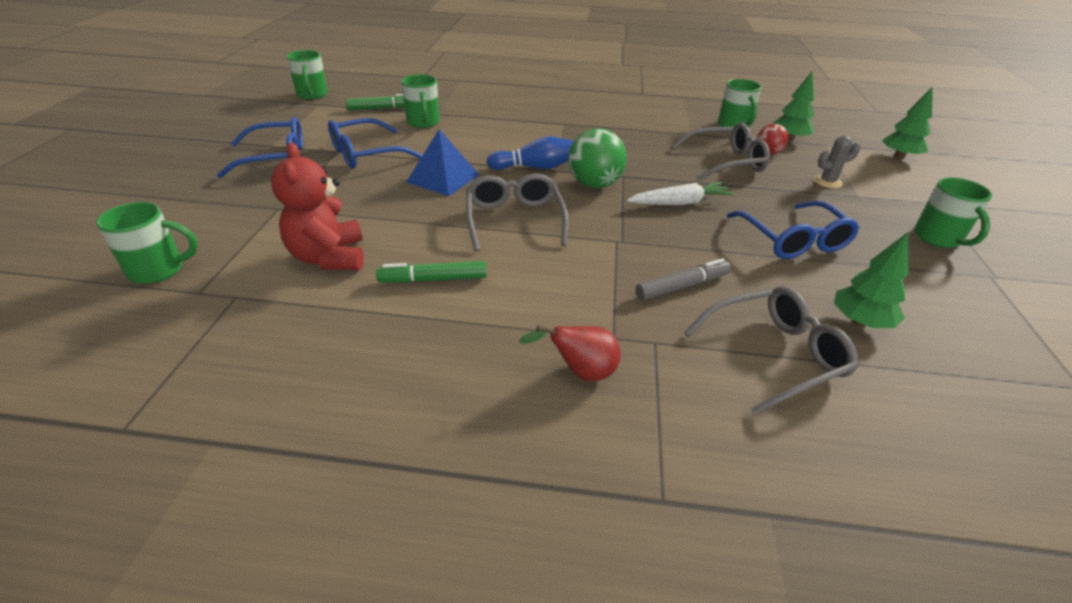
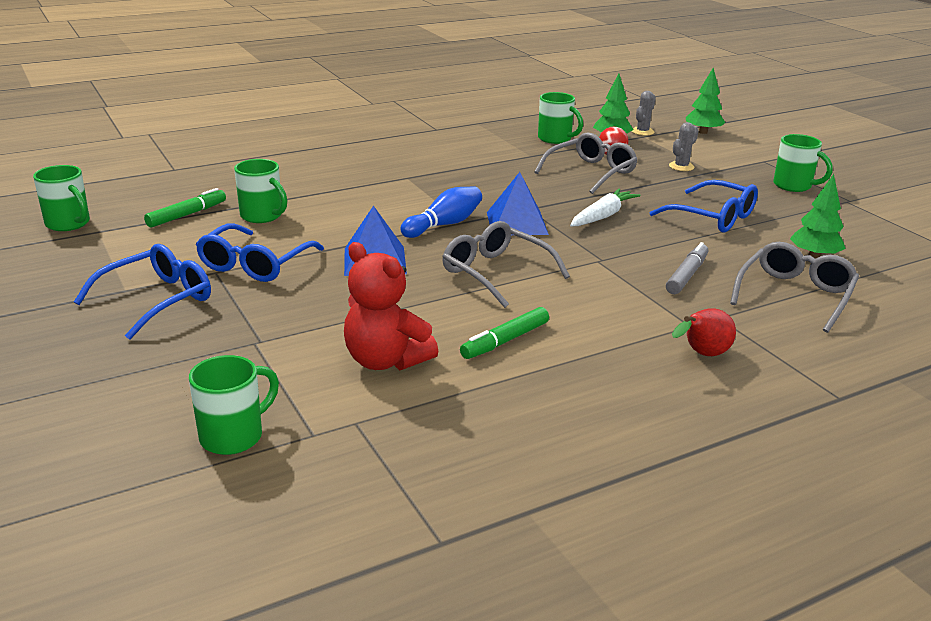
camera: 35 degrees left, 10 degrees down
green ball [568,128,627,188] -> blue pyramid [487,172,549,235]
none -> grey cactus [632,91,656,136]

